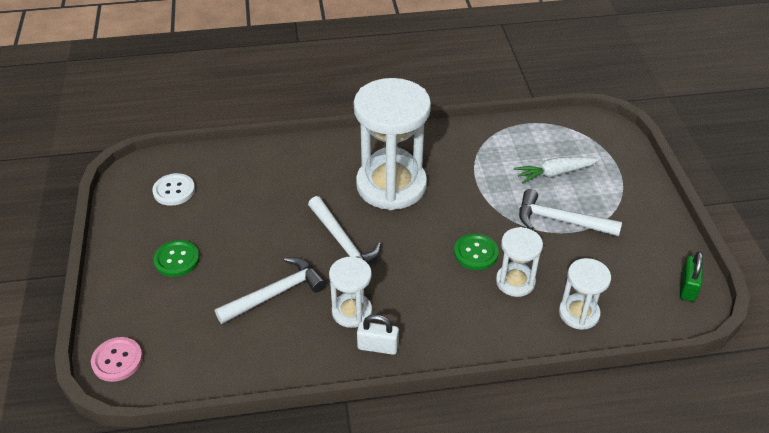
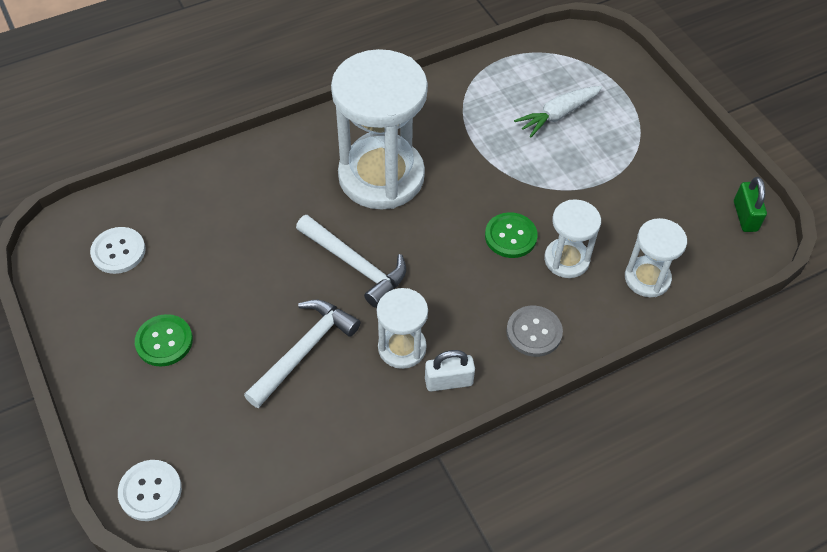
camera: 20 degrees left, 10 degrees up
pink button [91,337,143,382] -> white button [118,460,182,521]
white hammer [519,189,622,236] -> none
none -> grey button [506,306,563,357]

